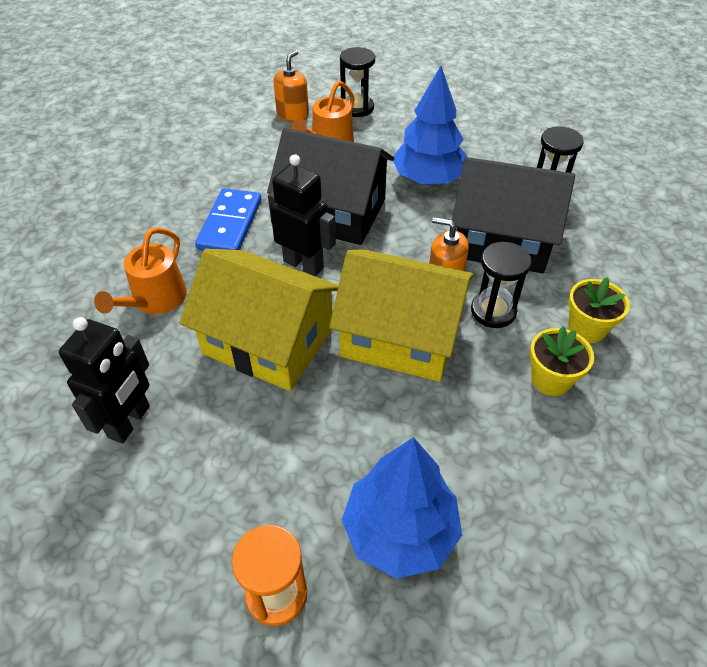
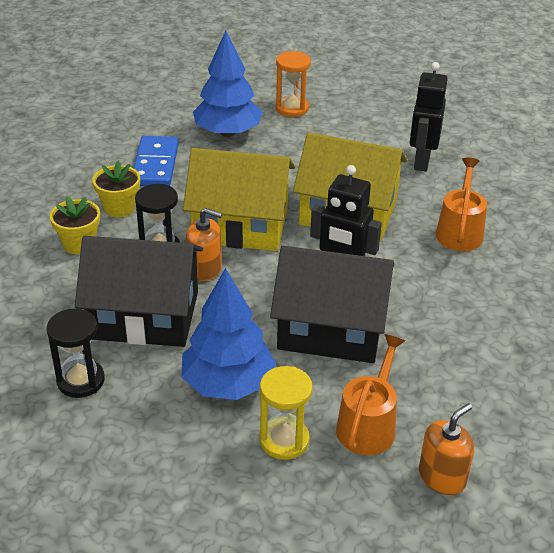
camera: 170 degrees right, 10 degrees down
blue domino [195,188,261,251] -> blue domino moved to [134,136,179,186]
orange soap dispenser [273,50,309,122] -> orange soap dispenser turned 150 degrees counterclockwise [419,403,474,495]
black hourglass [340,47,375,117] -> none
none -> yellow hourglass [259,366,313,460]

